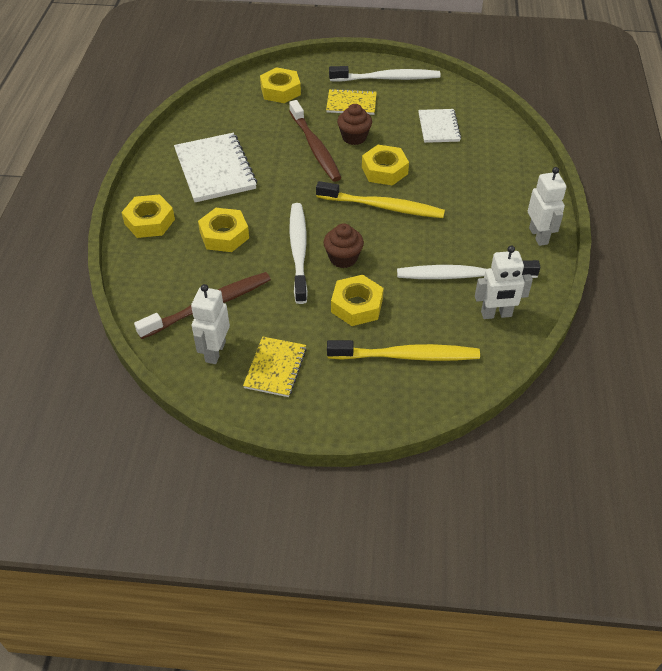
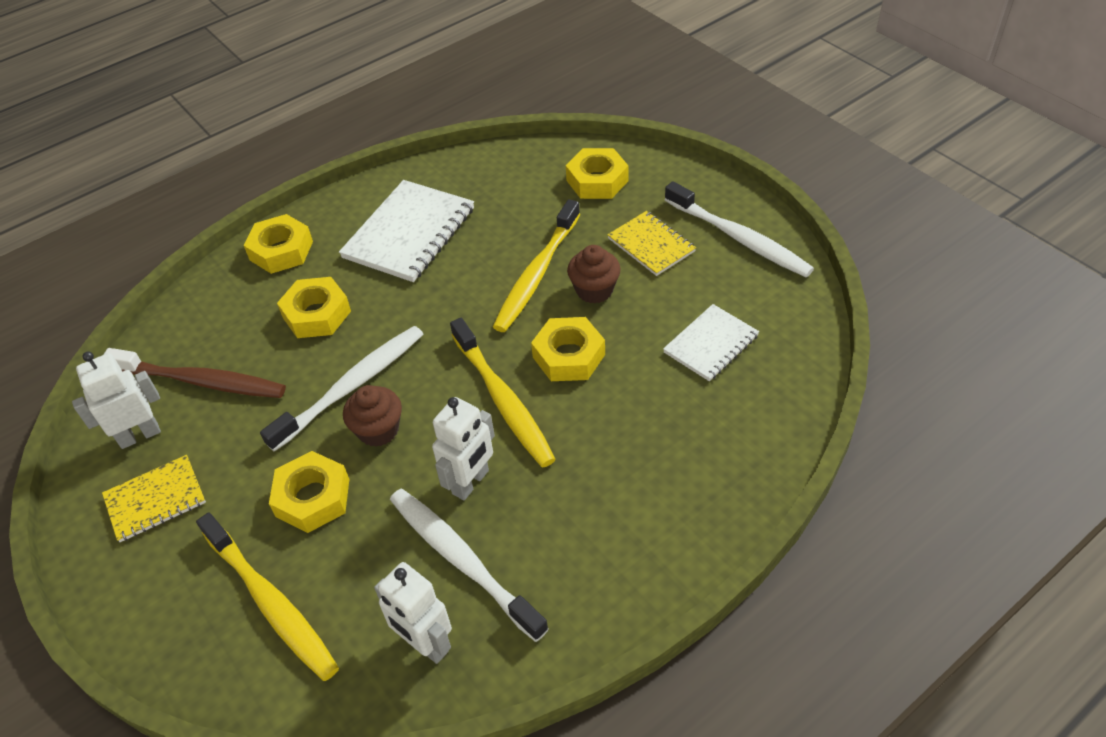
camera: 50 degrees right, 0 degrees up
brown toothbrush [289,100,341,182] -> yellow toothbrush [493,199,580,332]
white robot [528,167,567,246] -> white robot moved to [432,397,495,500]

